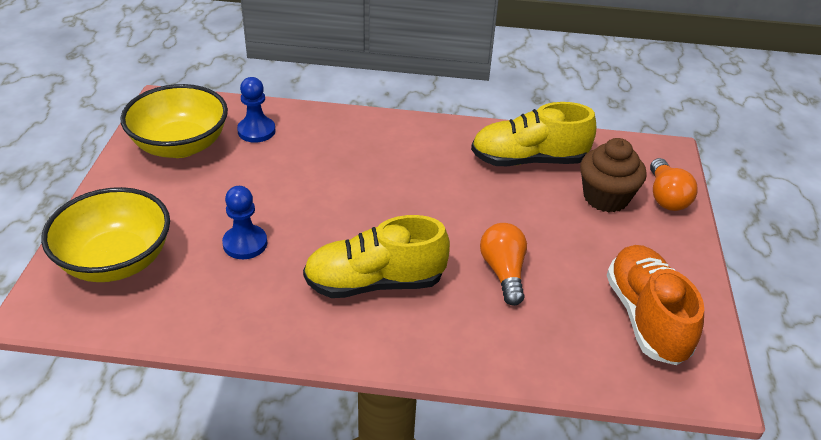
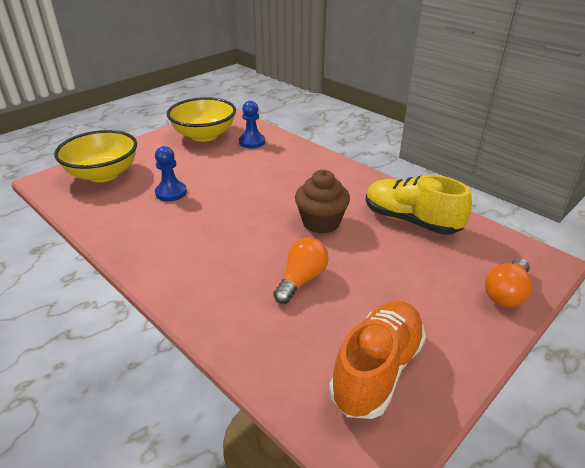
camera: 40 degrees right, 5 degrees down
yellow shoe [303,215,450,298] -> none
brown cupcake [580,138,647,212] -> brown cupcake moved to [295,170,350,234]

